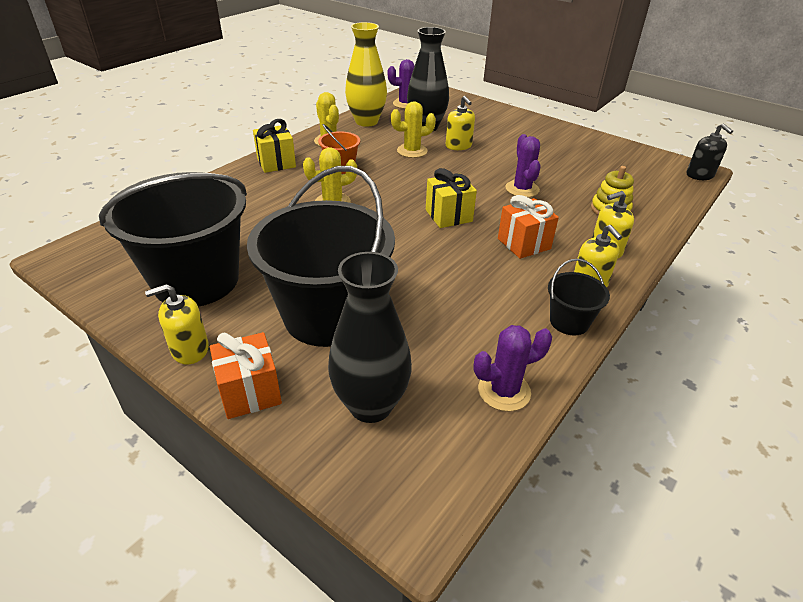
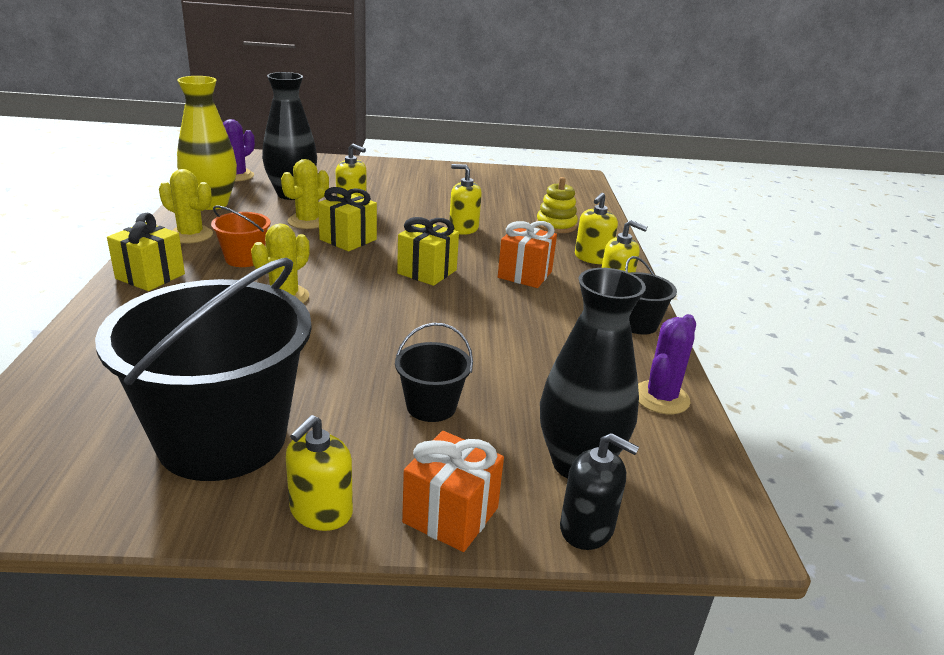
camera: 40 degrees left, 10 degrees down
black bucket [247,166,395,347] -> black bucket [395,323,473,422], size x0.44
purple cactus [505,134,541,197] -> yellow soap dispenser [449,164,482,235]
black soap dispenser [686,123,733,180] -> black soap dispenser moved to [560,433,639,550]
none -> yellow gift [318,187,377,251]

